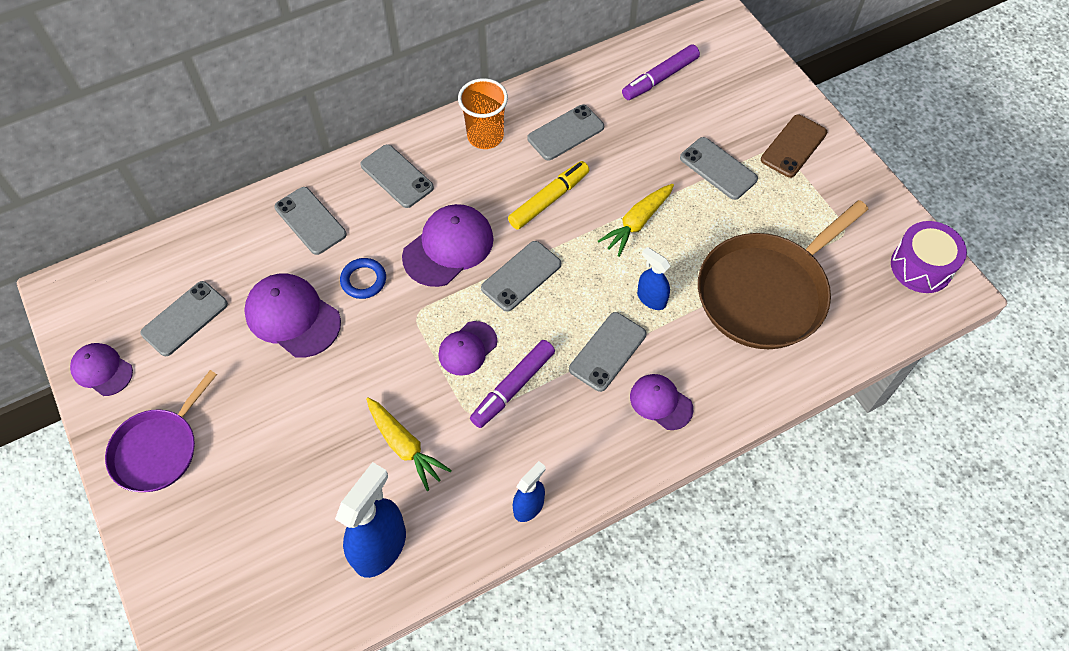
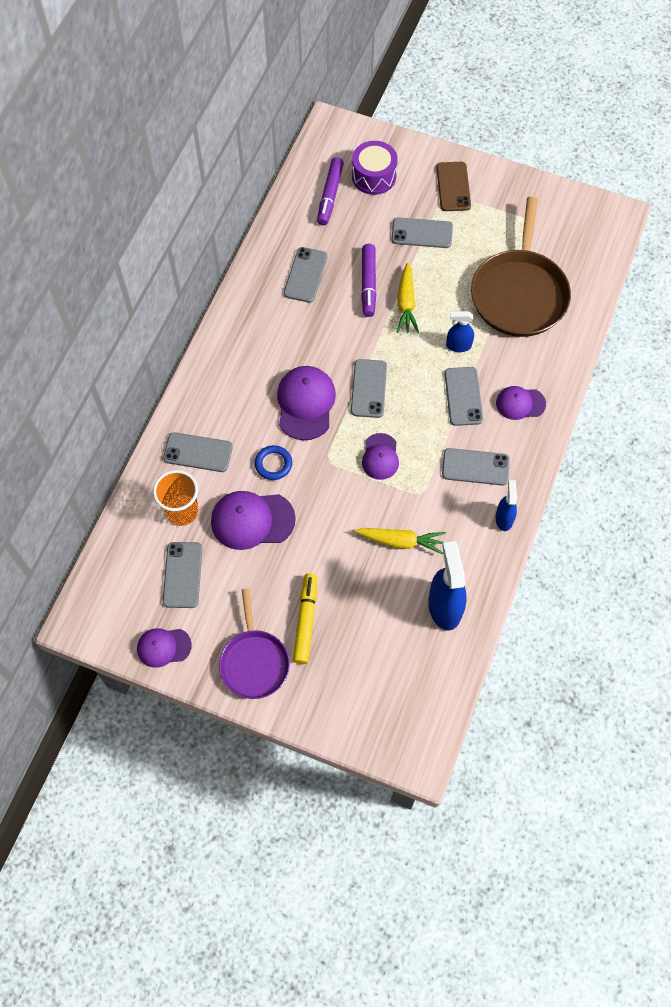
camera: 40 degrees left, 5 degrees up
grey phone [360,144,434,208] -> grey phone moved to [442,448,510,486]
orange cup [458,78,508,149] -> orange cup moved to [153,470,198,526]
purple marker [470,340,555,428] -> purple marker moved to [361,244,376,317]
yellow marker [508,161,589,230] -> yellow marker moved to [293,573,317,664]
purple drum [891,221,967,293] -> purple drum moved to [352,141,398,195]

